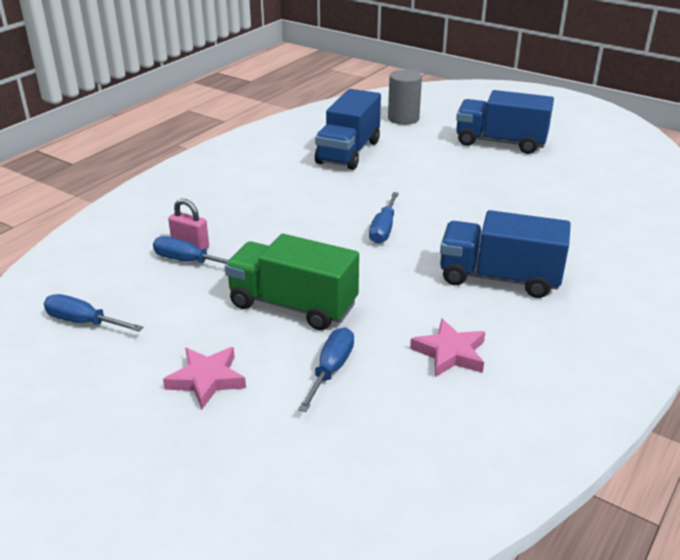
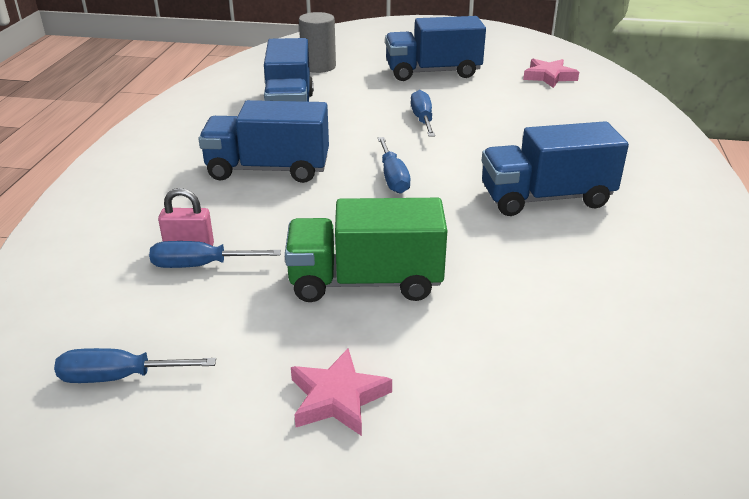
camera: 25 degrees left, 0 degrees up
blue screwdriver [298,327,354,412] -> blue screwdriver moved to [411,90,435,137]
pink star [410,319,485,377] -> pink star moved to [523,59,579,88]
none -> blue truck [199,100,329,183]

